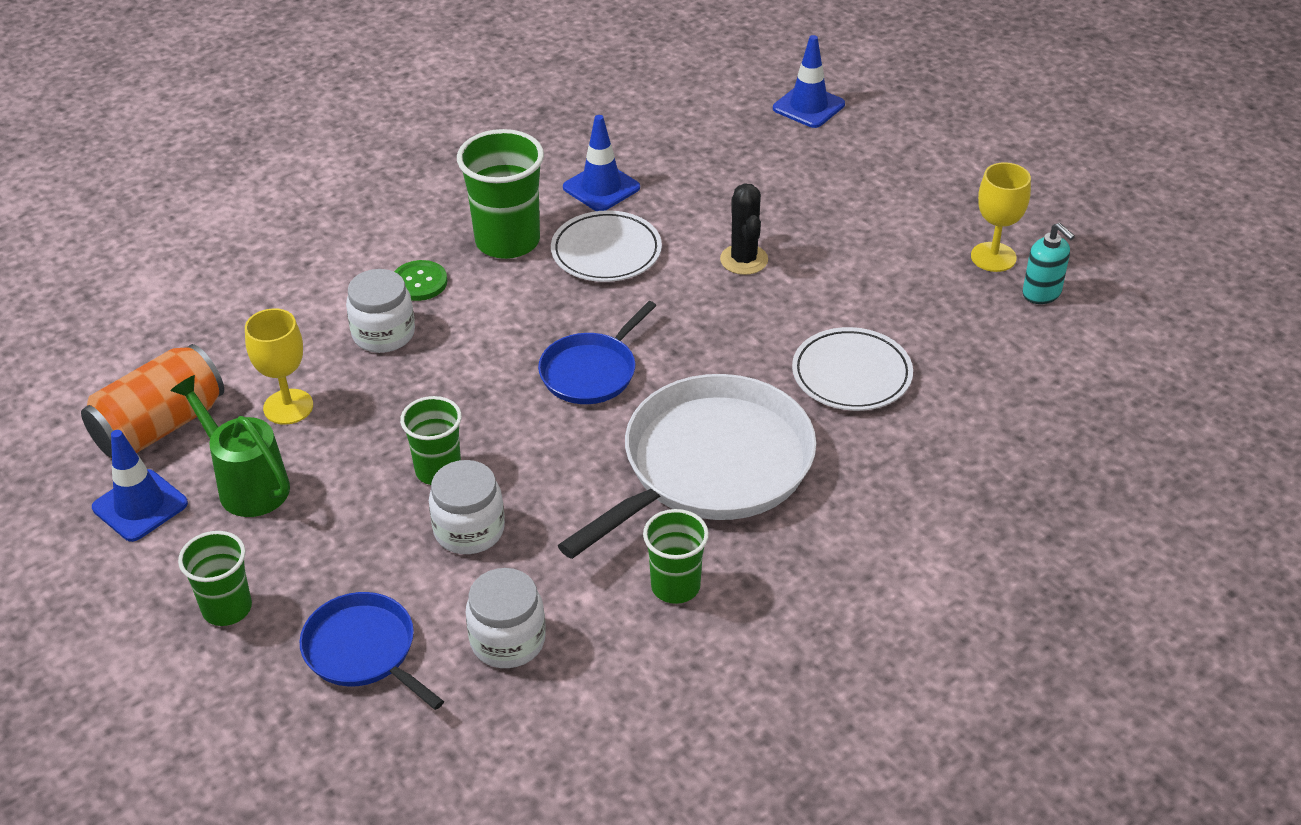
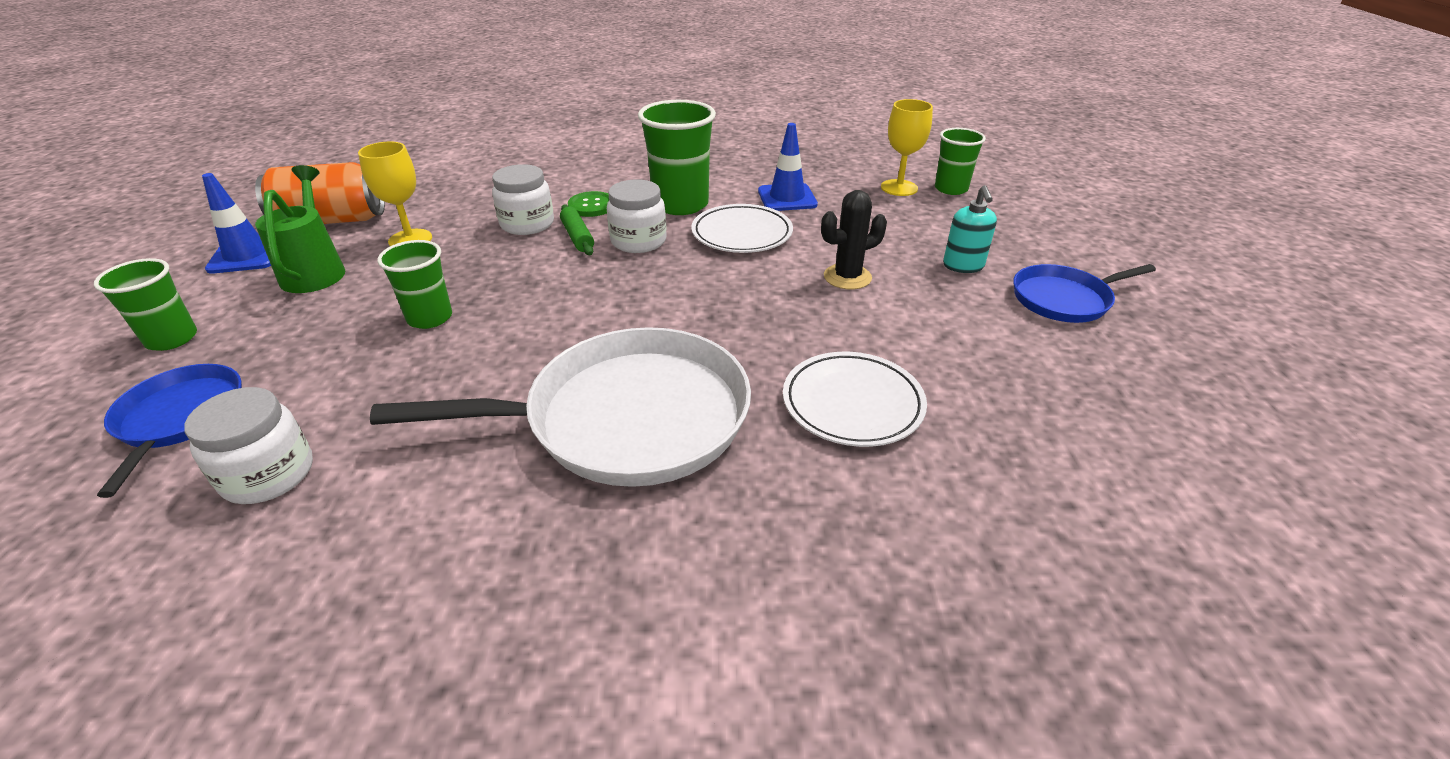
camera: 35 degrees right, 5 degrees down
white jar [429,460,505,554] -> white jar moved to [607,179,666,253]
blue pan [538,301,657,404] -> blue pan moved to [1013,264,1156,323]
green cup [643,509,709,604] -> green cup moved to [935,128,986,195]
black cactus [720,183,768,275] -> black cactus turned 45 degrees clockwise [821,190,887,289]
blue traffic cone [773,35,845,128] -> none
yellow goblet [971,162,1031,272] -> yellow goblet moved to [881,99,933,196]
turquoise soap dispenser [1022,223,1075,304] -> turquoise soap dispenser moved to [943,185,997,273]
none -> green rolling pin [560,205,594,255]

